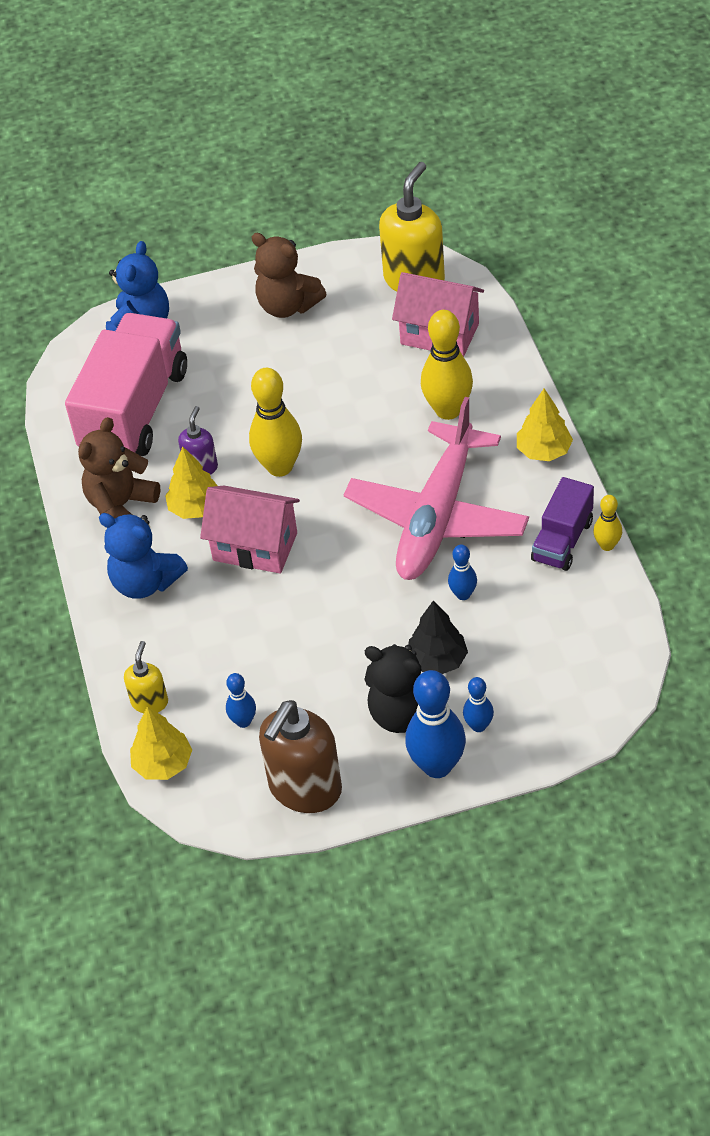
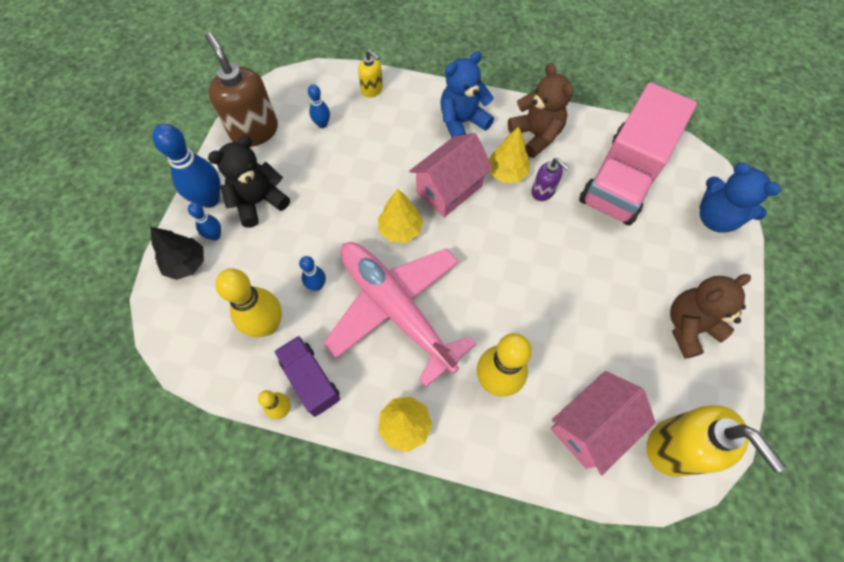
camera: 115 degrees right, 15 degrees up
pink truck [65,313,187,456] -> pink truck turned 75 degrees clockwise [579,82,697,225]
yellow tree [130,706,192,780] -> yellow tree moved to [378,189,423,243]
yellow bowling pin [249,368,302,477] -> yellow bowling pin moved to [215,268,282,337]
black tree [408,600,468,674] -> black tree moved to [150,227,204,280]

